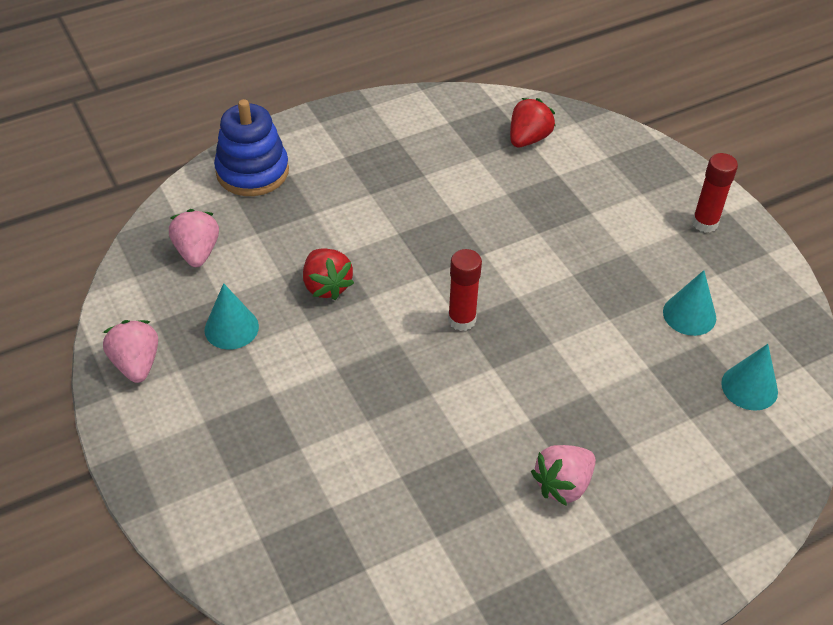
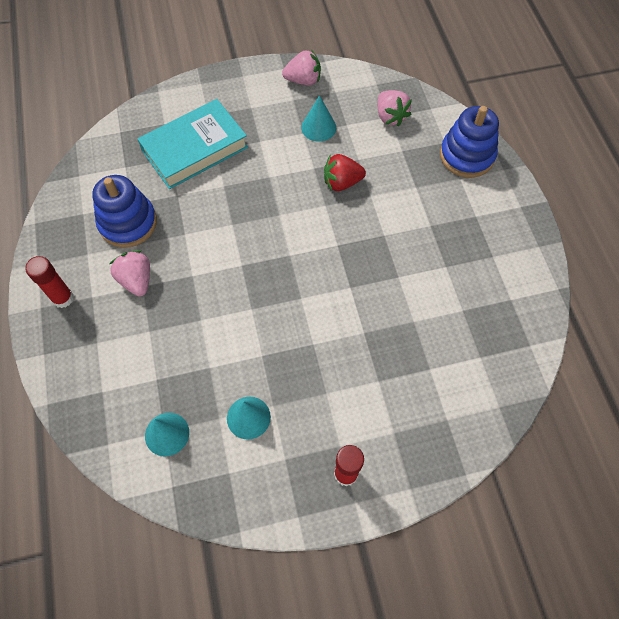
camera: 105 degrees right, 15 degrees up
pink strawberry [169,209,219,267] -> pink strawberry turned 60 degrees clockwise [377,90,412,126]
red glue stick [448,249,482,331] -> red glue stick moved to [25,256,74,308]
red strawberry [510,98,556,147] -> none
none -> blue stacking toy [92,175,157,248]
none -> turquoise book [138,99,248,189]

